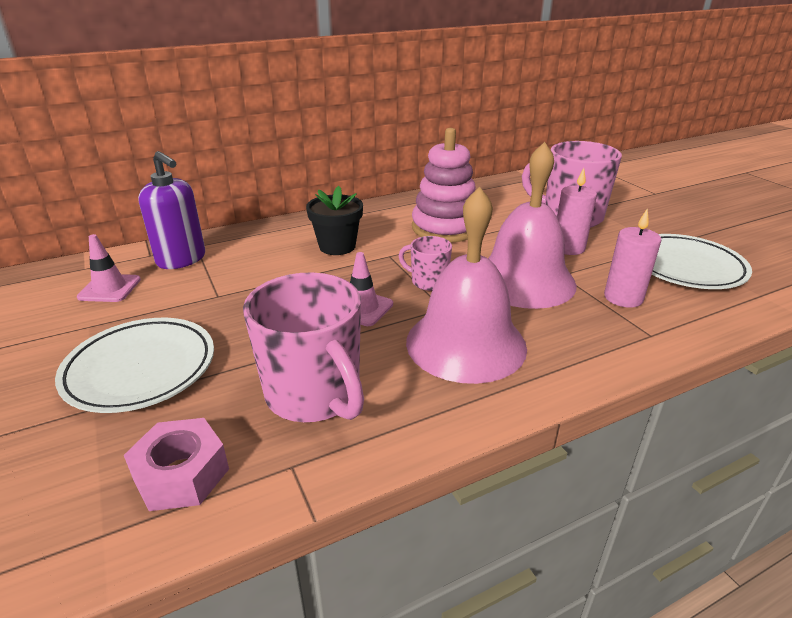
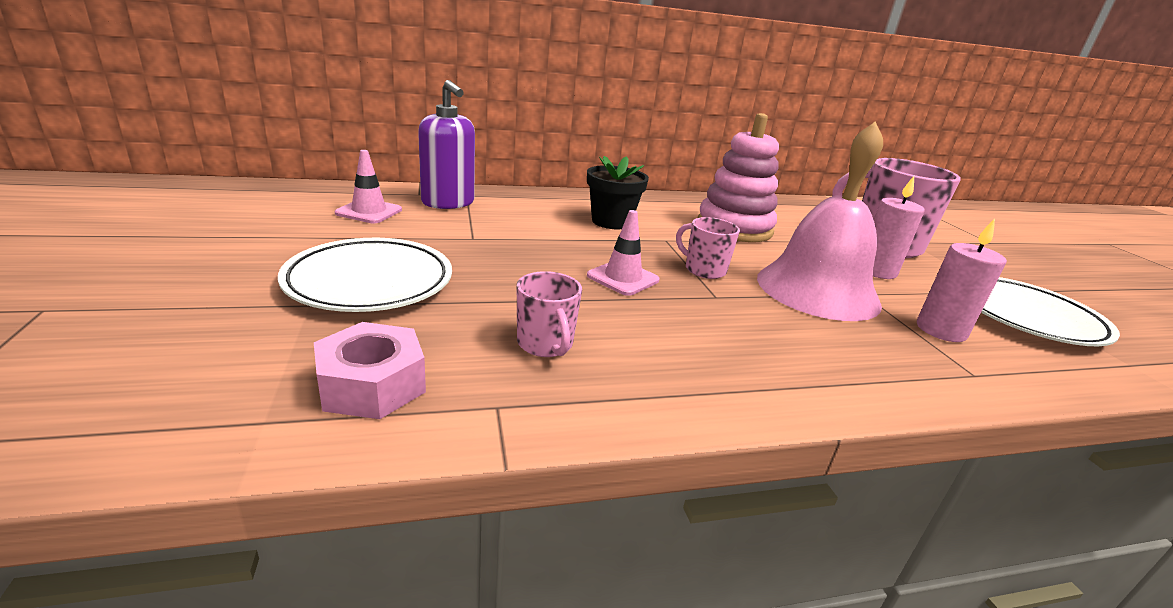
camera: 10 degrees right, 5 degrees down
pink mug [243,272,364,422] -> pink mug [517,271,582,357], size x0.51
pink bell [406,187,527,384] -> none

